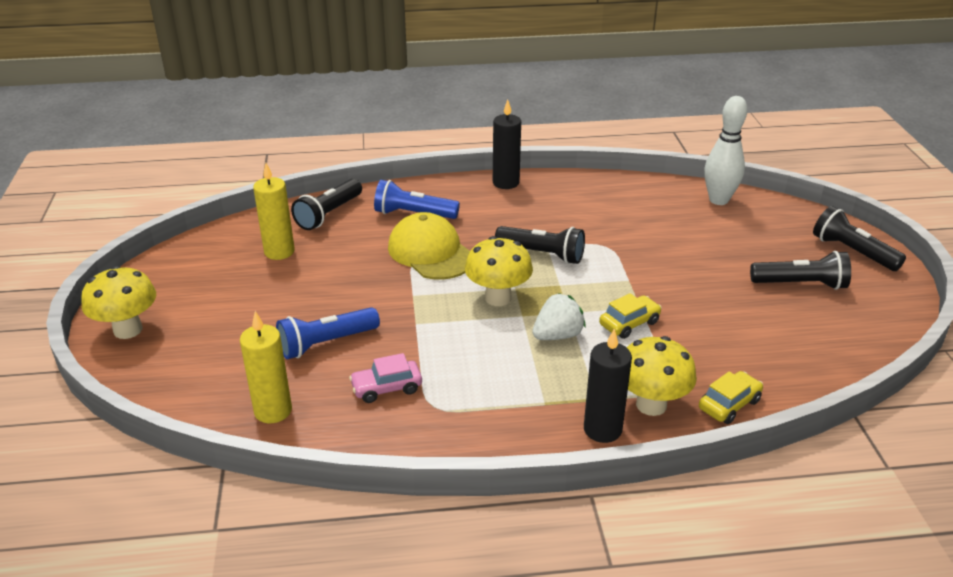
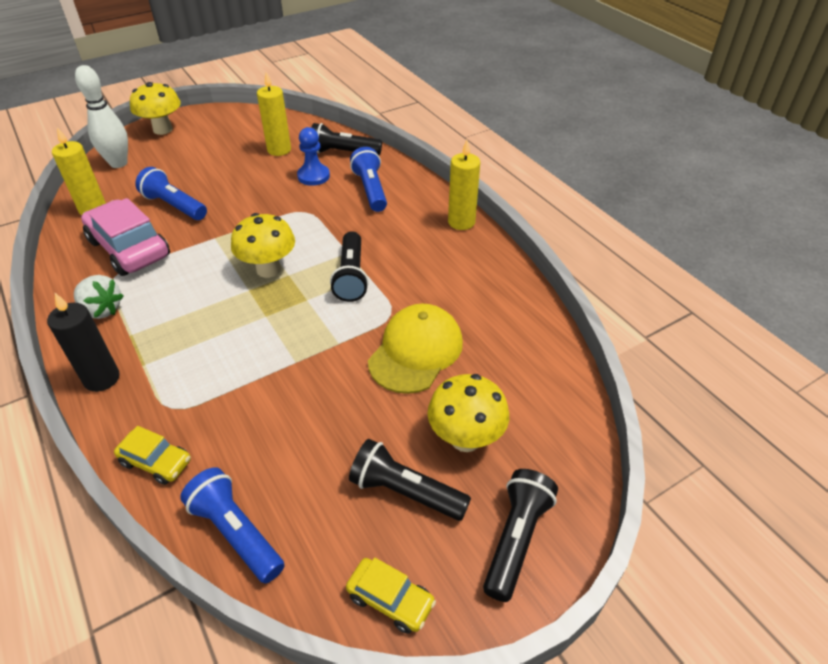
camera: 65 degrees right, 10 degrees up
pink car [349,353,422,403] -> pink car [81,198,170,276], size x1.91
yellow cap [388,212,470,280] -> yellow cap moved to [368,304,463,394]
black candle [493,100,521,189] -> yellow candle [448,140,480,230]
white strawberry [532,293,586,340] -> white strawberry moved to [74,275,123,319]
yellow car [599,293,662,339] -> yellow car moved to [346,557,436,634]
yellow mushroom [626,336,697,416] -> yellow mushroom moved to [427,374,509,452]
white bowling pin [704,96,748,205] -> white bowling pin moved to [75,65,128,168]
black flashlight [750,251,851,290] -> black flashlight turned 135 degrees clockwise [349,439,471,521]
none -> blue flashlight [180,467,284,584]
none -> blue pawn [297,127,330,186]

